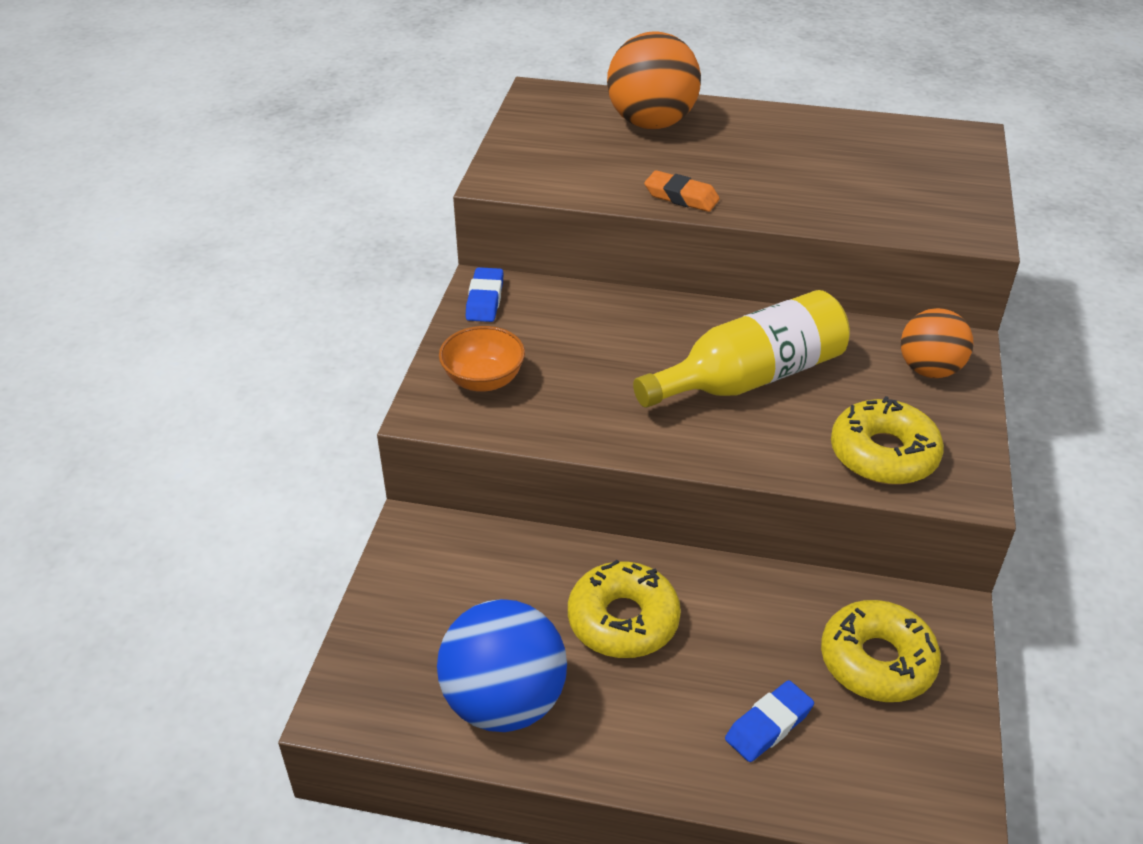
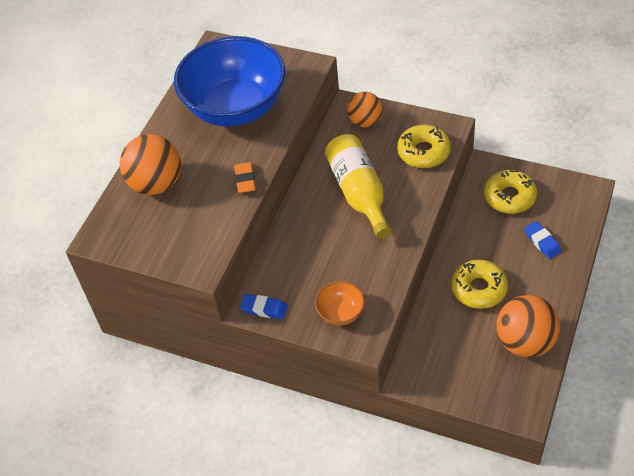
camera: 75 degrees left, 10 degrees up
blue ball [437,599,567,732] -> orange ball [496,295,560,358]
orange eraser [644,170,720,212] -> orange eraser turned 45 degrees counterclockwise [234,162,256,193]
none -> blue bowl [174,36,285,127]

